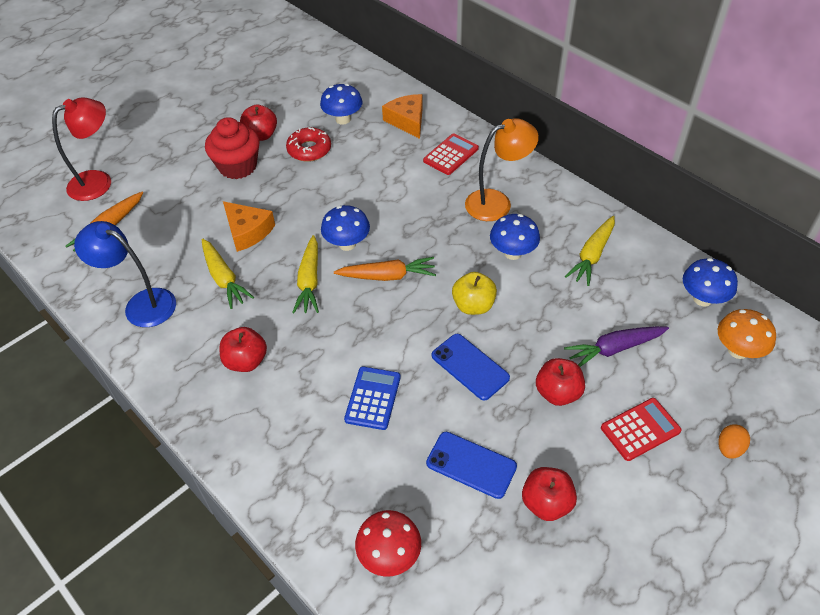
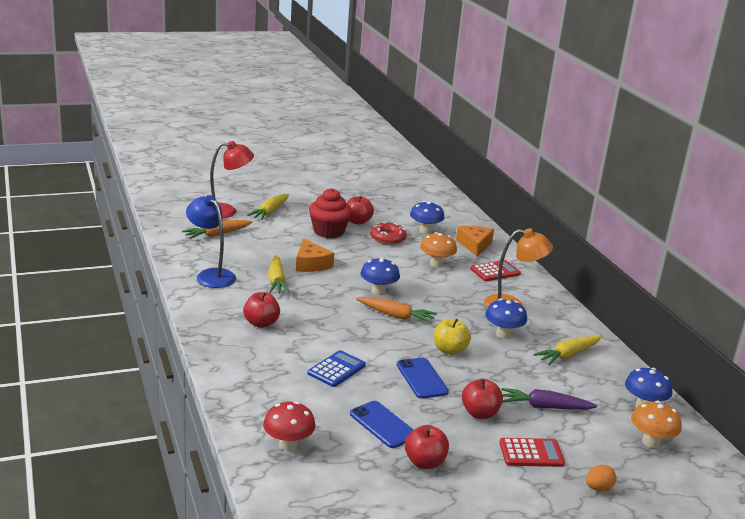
camera: 20 degrees right, 25 degrees down
yellow carrot [292,235,319,314] -> yellow carrot moved to [247,194,289,220]
none -> orange mushroom [420,232,457,268]

